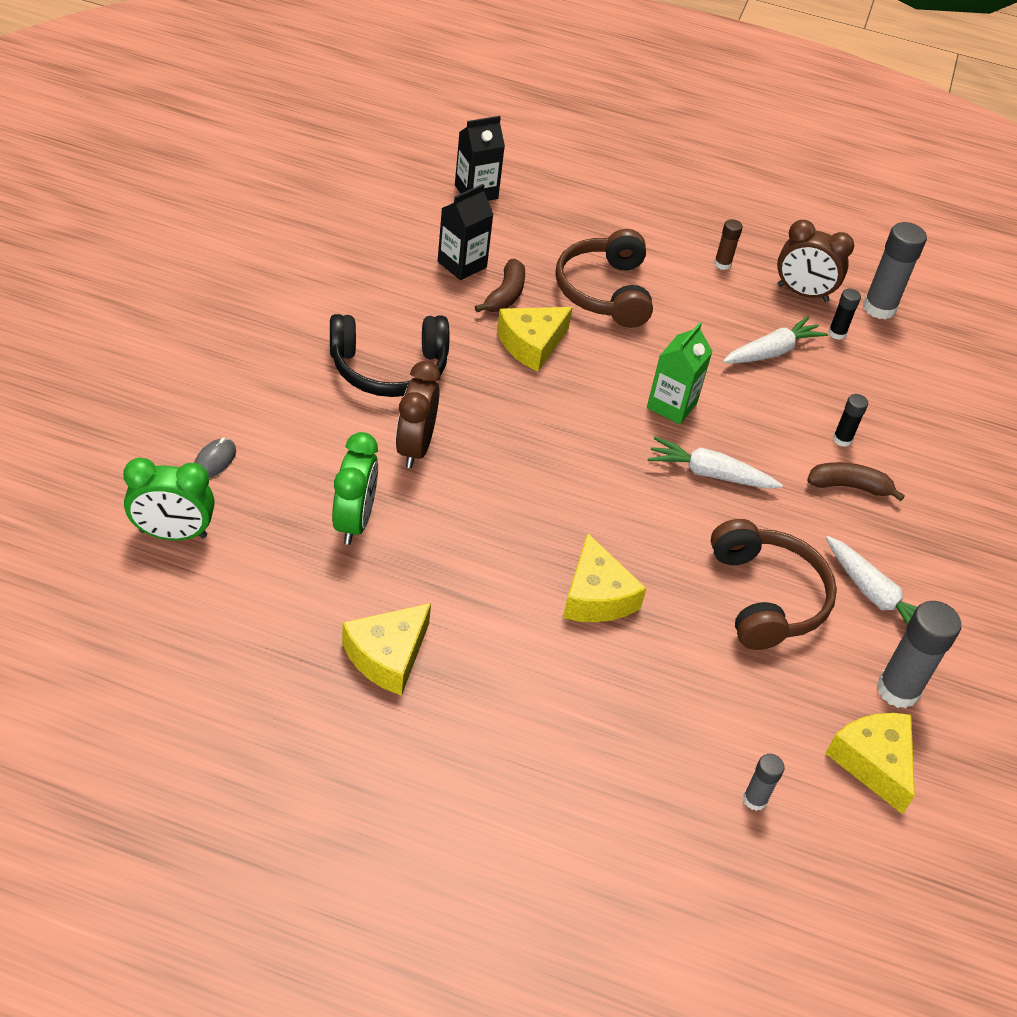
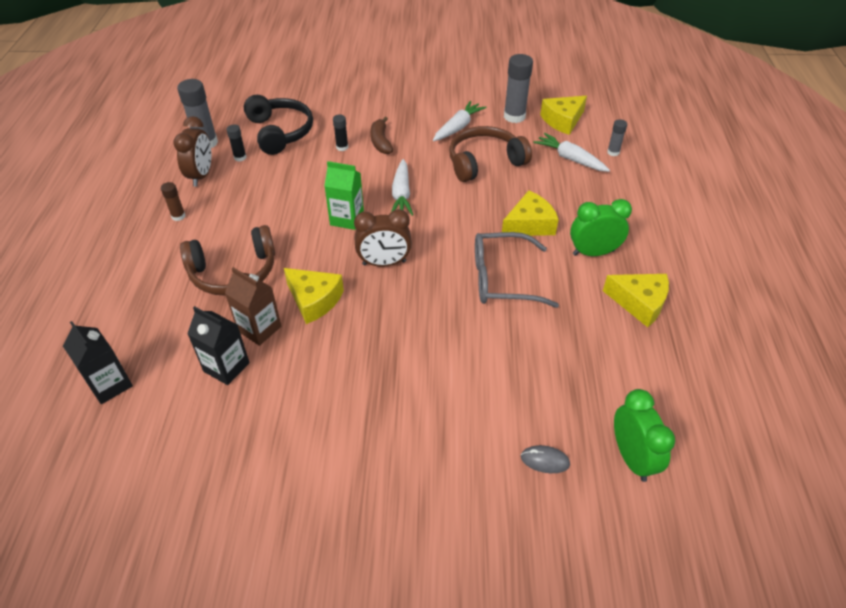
camera: 100 degrees left, 0 degrees up
black headphones [330,314,449,397] -> black headphones moved to [244,95,313,155]
green clock [332,432,378,545] -> green clock moved to [570,199,632,256]
brown clock [396,361,441,468] -> brown clock moved to [354,209,412,267]
brown banana [475,259,525,312] -> brown carton [225,267,281,346]
white carrot [723,316,828,363] -> white carrot moved to [534,133,610,172]
none -> grey glasses [475,232,559,308]

